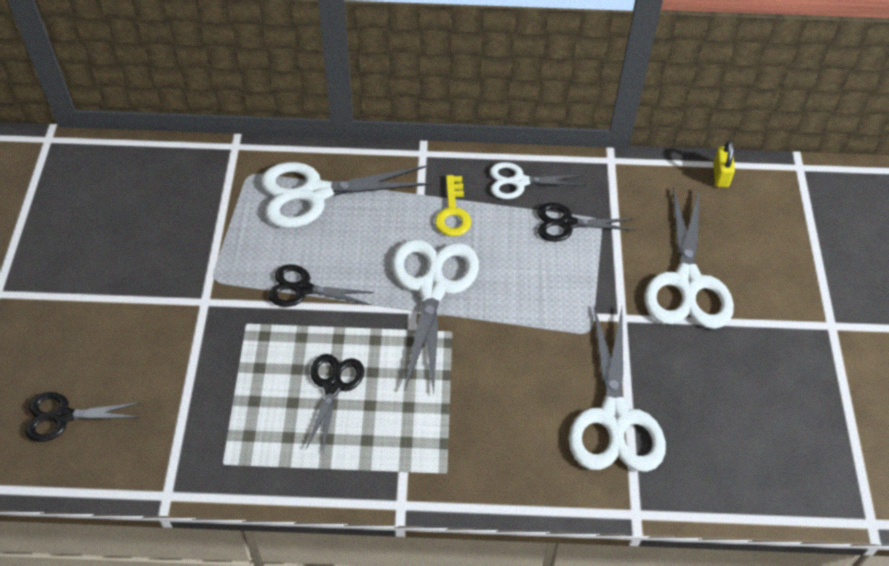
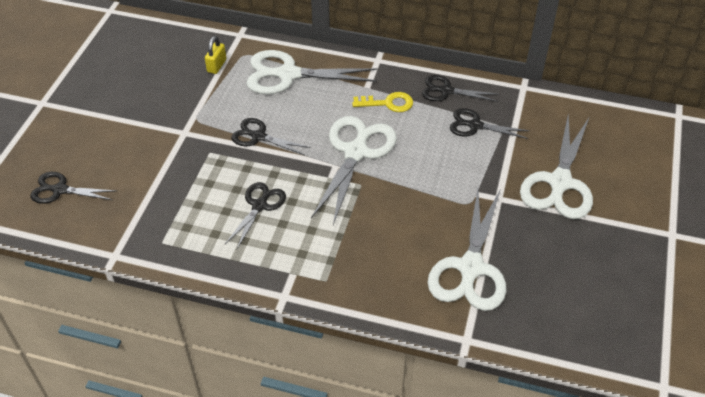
camera: 15 degrees right, 5 degrees down
yellow key [435,175,471,236] -> yellow key turned 105 degrees counterclockwise [352,92,413,112]
white scissors [490,162,586,199] -> black scissors [422,75,498,102]
yellow padlock [713,140,735,187] -> yellow padlock moved to [205,36,226,74]

